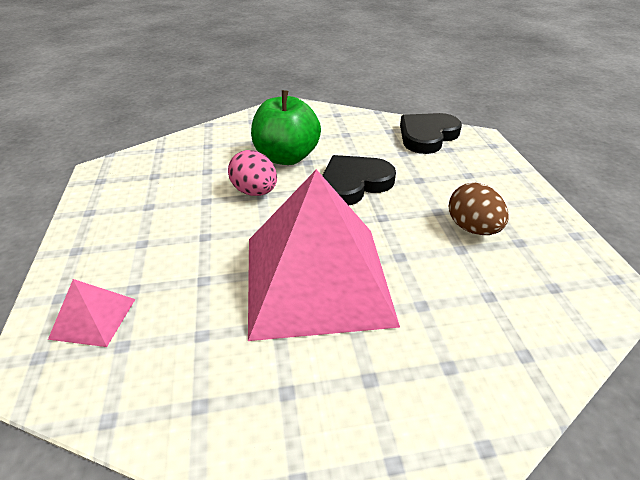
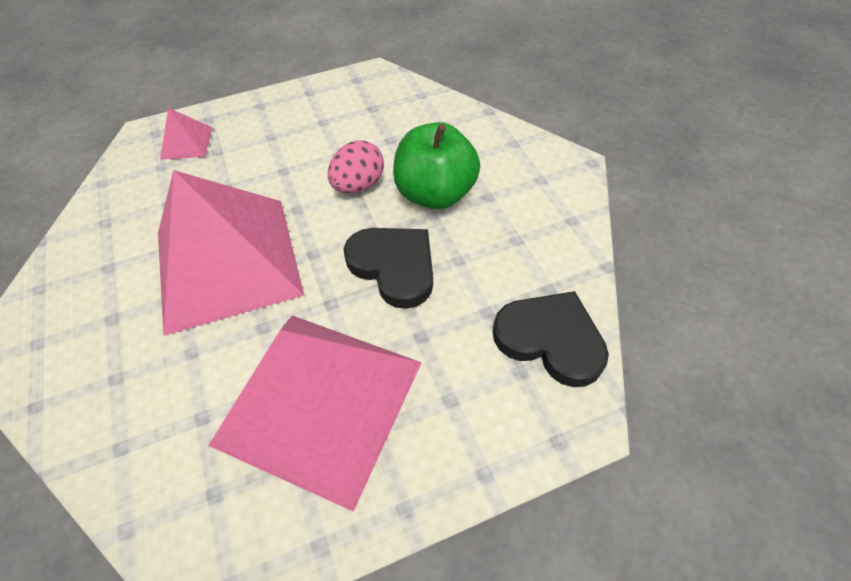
camera: 80 degrees right, 15 degrees up
brown egg [449,183,509,235] -> pink pyramid [208,315,422,512]

